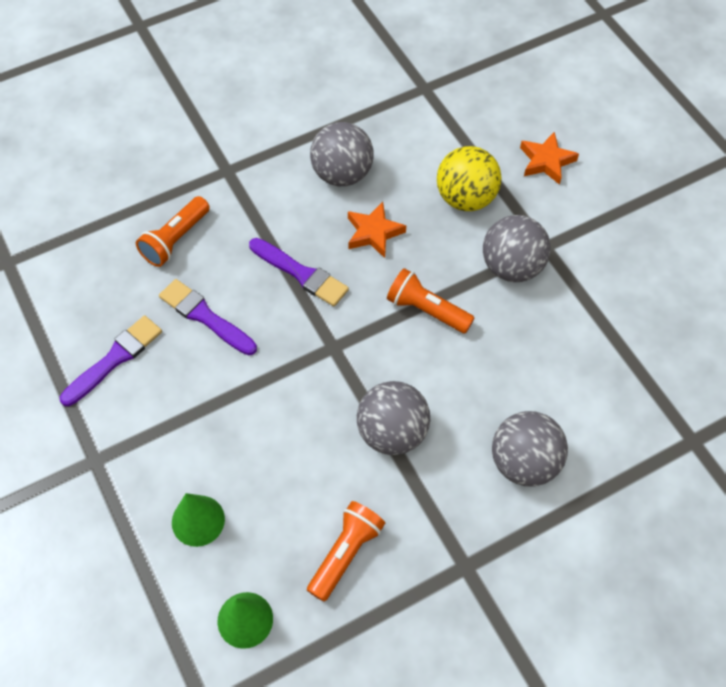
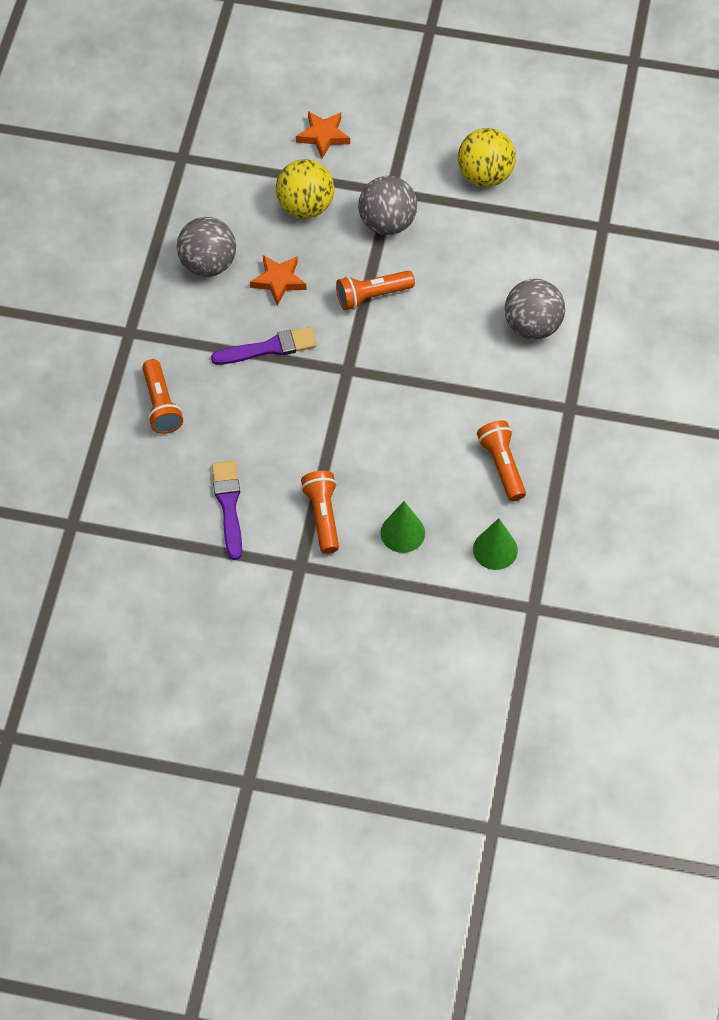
camera: 50 degrees left, 0 degrees up
purple brush [159,279,257,356] -> none
grey ball [357,381,430,455] -> none
none -> orange flashlight [301,471,339,554]
none -> yellow ball [458,128,516,187]

